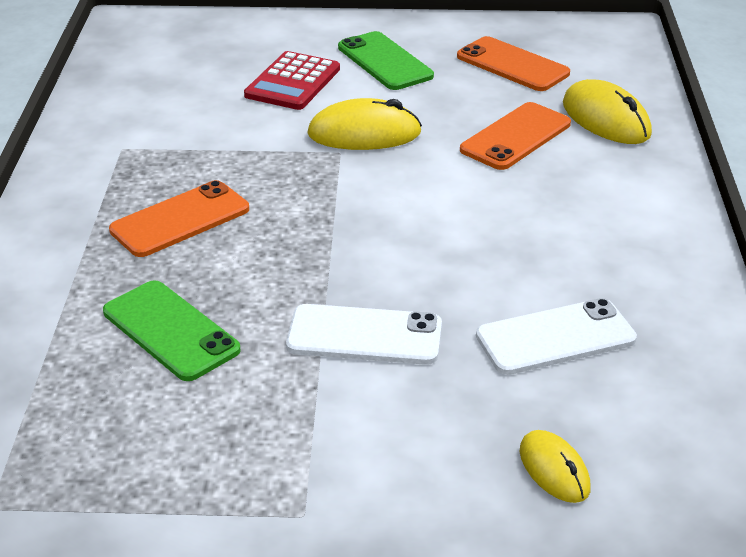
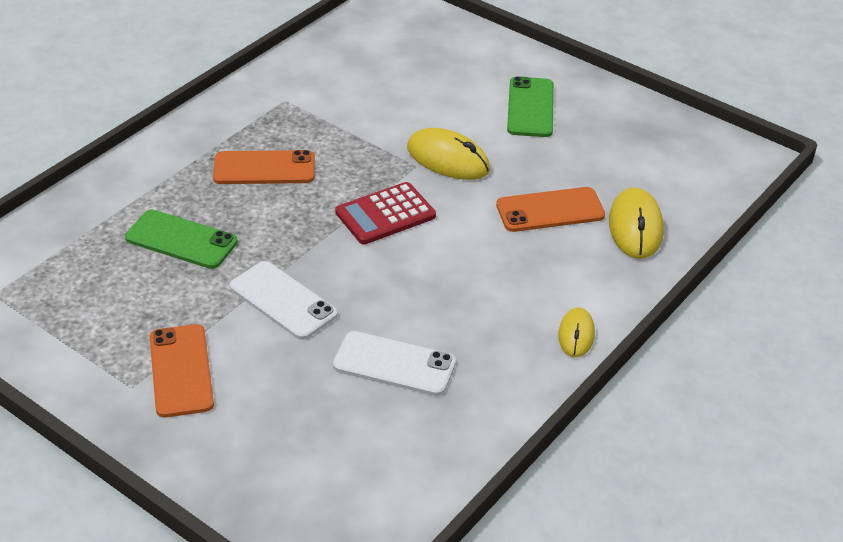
camera: 35 degrees right, 5 degrees up
green phone [103,280,241,381] -> green phone turned 60 degrees counterclockwise [125,210,238,269]
red calculator [244,51,340,110] -> red calculator moved to [335,182,436,245]
orange phone [457,36,570,91] -> orange phone moved to [150,324,214,418]
yellow mouse [520,430,591,503] -> yellow mouse moved to [558,307,595,357]

